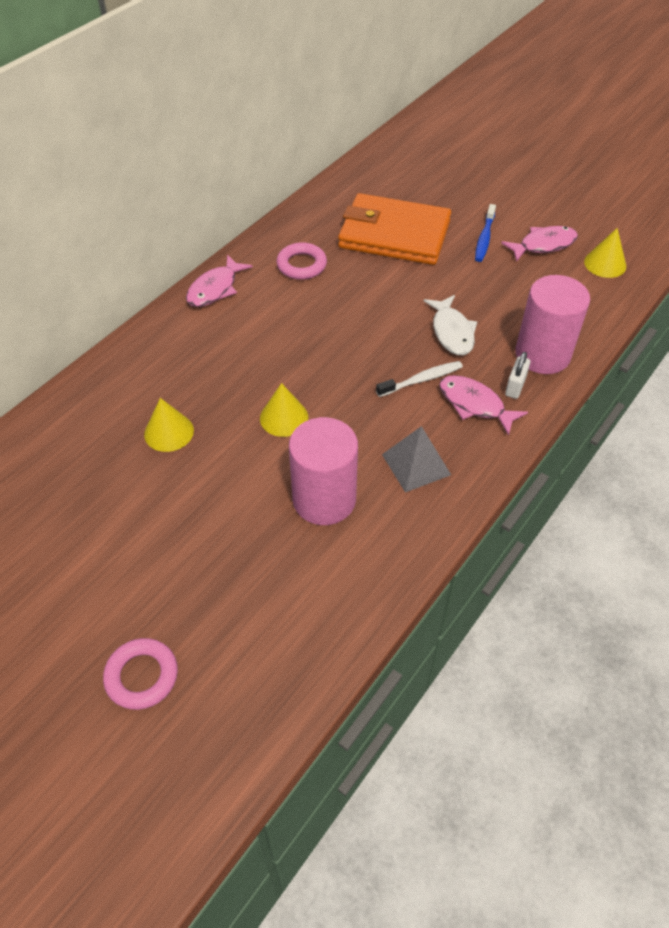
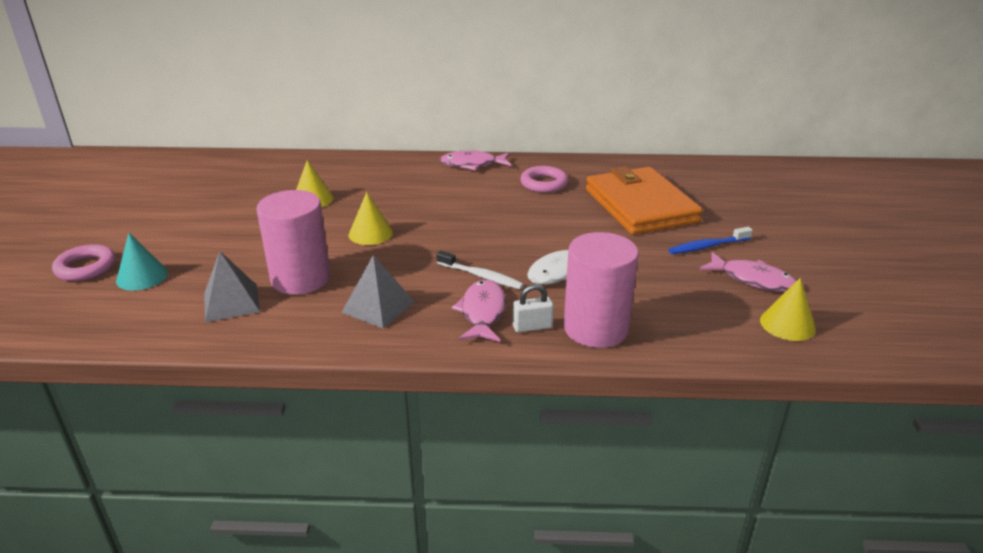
camera: 55 degrees right, 20 degrees down
none -> turquoise cone [116,233,168,291]
none -> grey pyramid [204,251,260,322]

